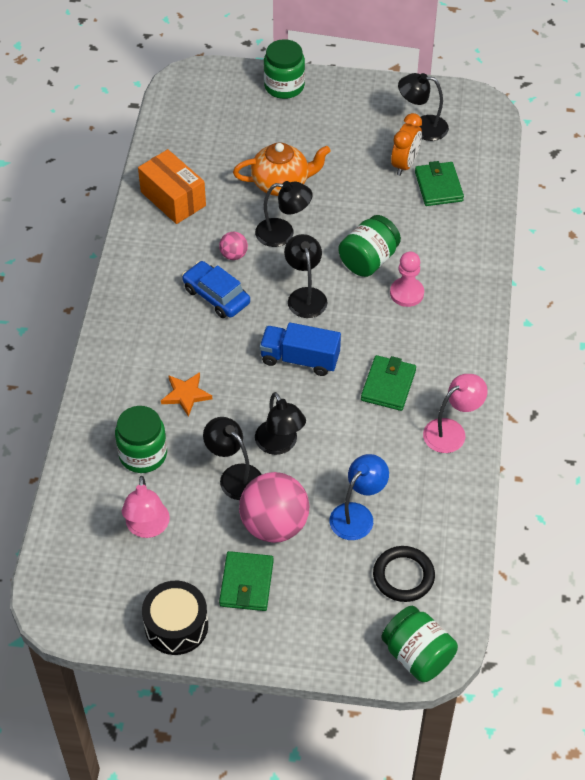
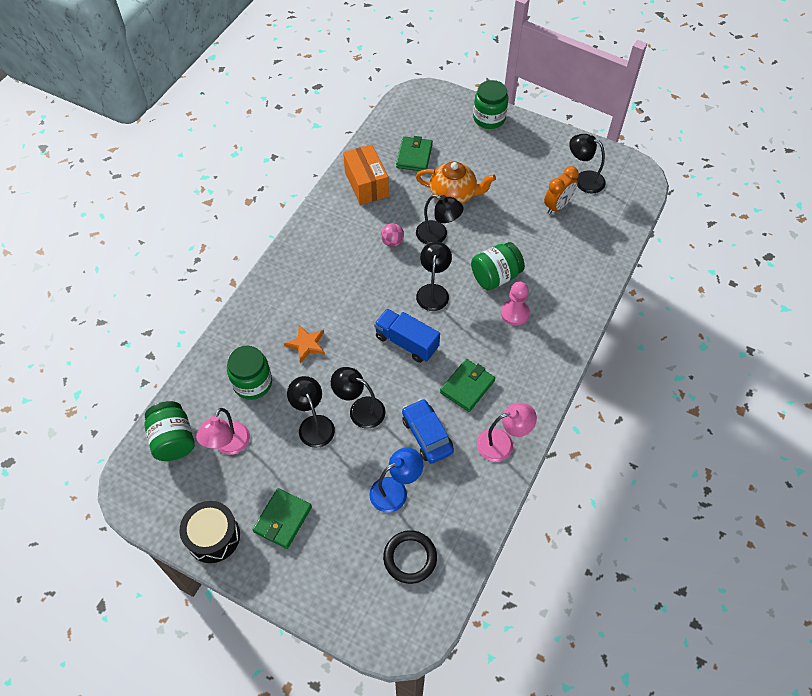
camera: 20 degrees right, 5 degrees up
blue car [182,261,250,318] -> blue car moved to [402,399,454,463]
pink ball [239,472,309,543] -> none
black lamp [255,392,306,455] -> black lamp turned 120 degrees clockwise [331,367,385,429]
green jar [381,606,458,682] -> green jar moved to [145,401,195,461]
green wallet [415,161,464,206] -> green wallet moved to [396,136,433,171]

